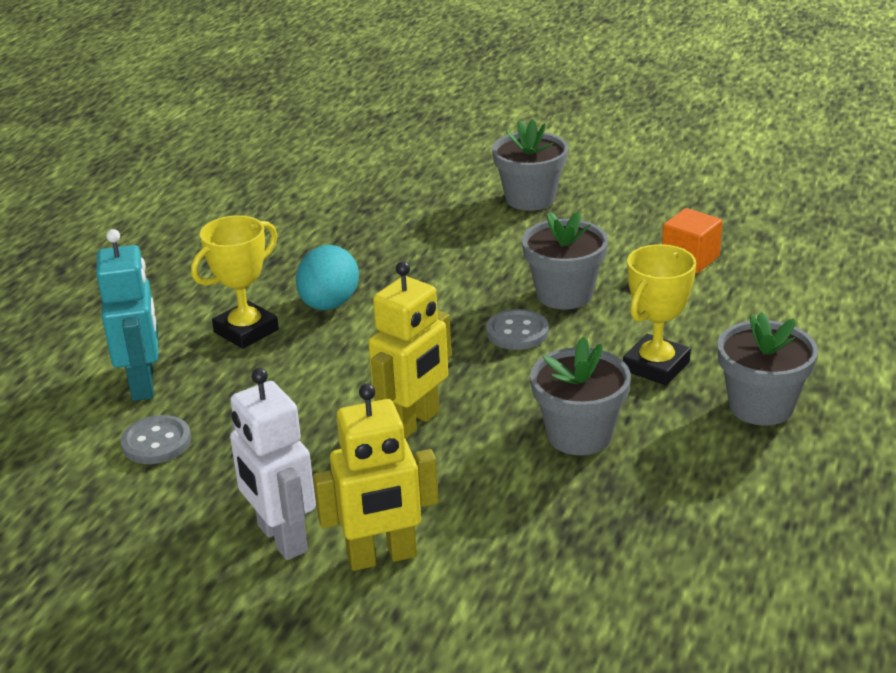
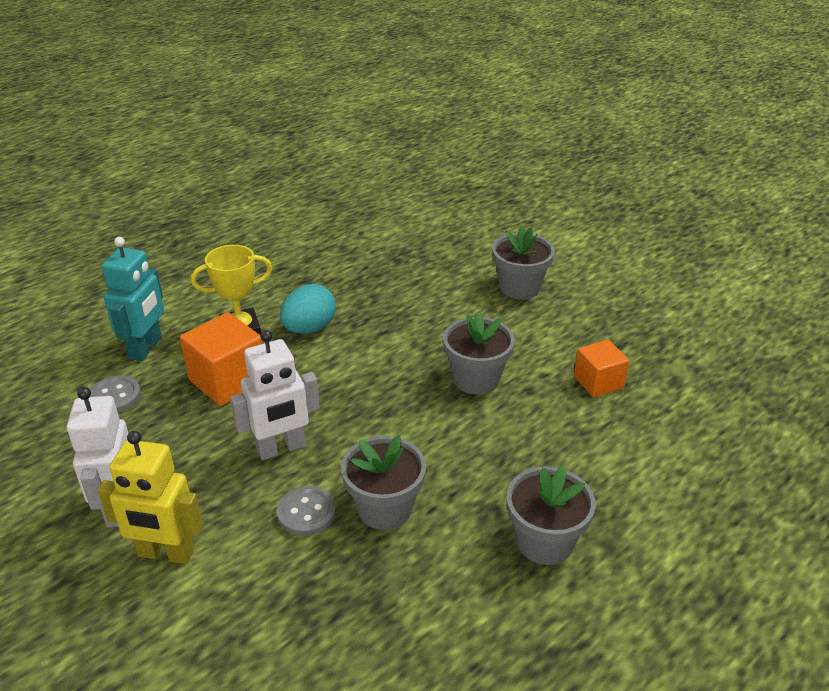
camera: 25 degrees right, 5 degrees up
yellow robot [368,261,451,439] -> white robot [230,330,320,460]
grey button [486,309,549,350] -> grey button moved to [277,486,336,536]
yellow trophy [623,244,696,385] -> none
none -> orange cube [180,312,263,406]

